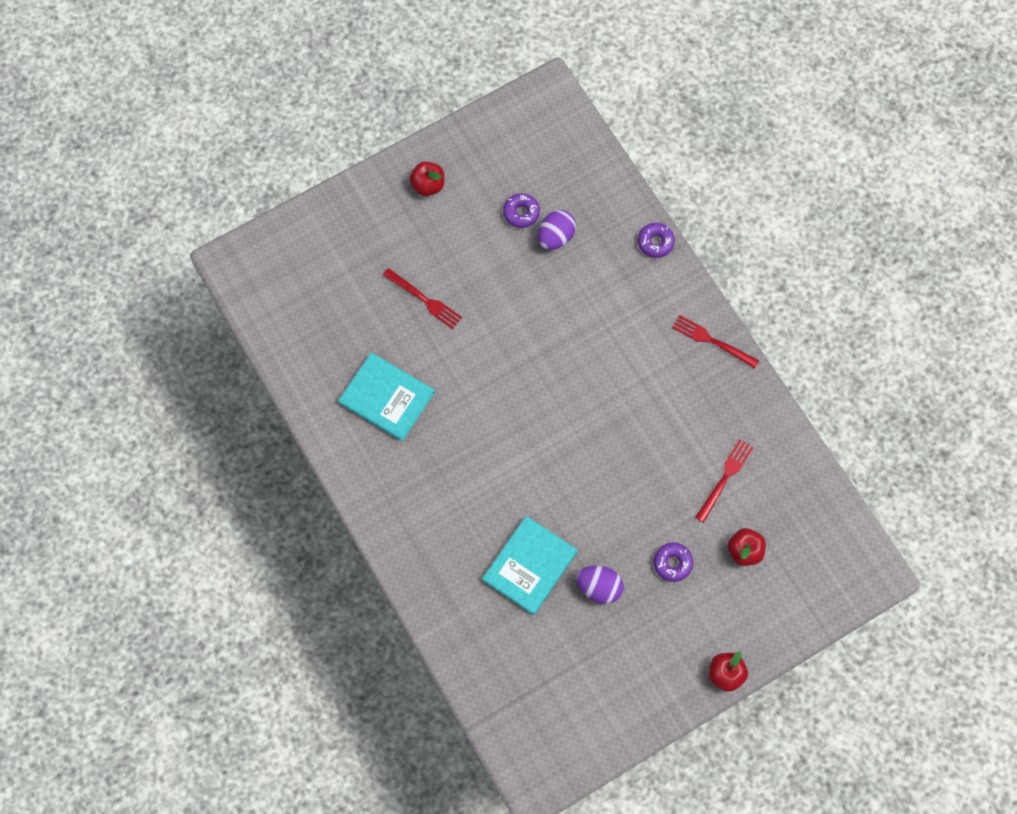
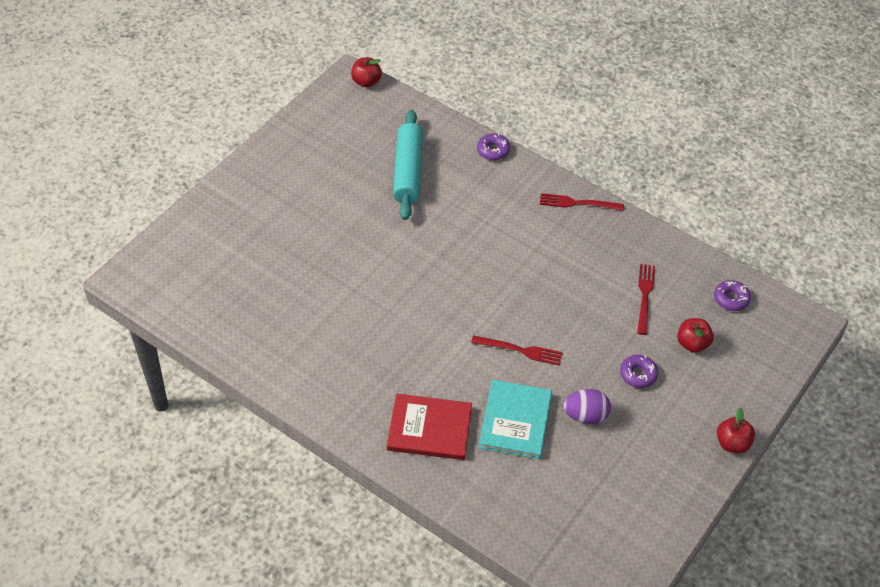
camera: 25 degrees left, 20 degrees down
turquoise book [338,353,435,441] -> none
red fork [383,268,462,329] -> red fork moved to [471,335,563,366]
red apple [410,161,444,196] -> red apple moved to [351,57,382,87]
purple donut [503,193,540,228] -> purple donut moved to [714,280,751,311]
purple egg [538,210,576,250] -> turquoise rolling pin [393,110,423,220]
none -> red book [387,394,472,460]

